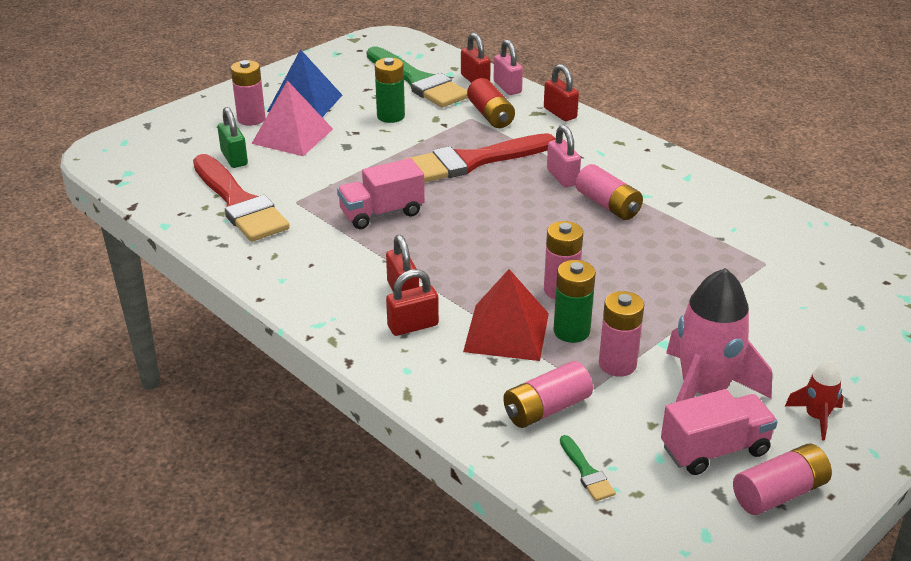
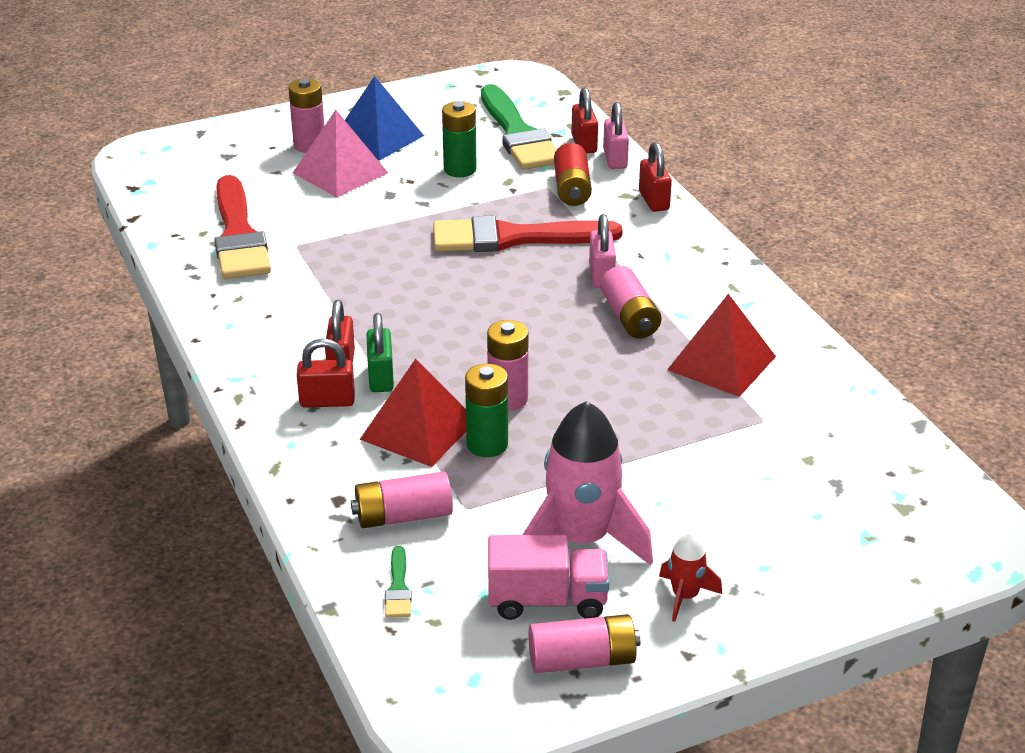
camera: 20 degrees right, 0 degrees up
green padlock [218,107,248,168] -> green padlock moved to [366,313,394,392]
pink truck [337,158,425,229] -> none
pink battery [599,291,644,377] -> none
none -> red pyramid [667,294,776,397]

